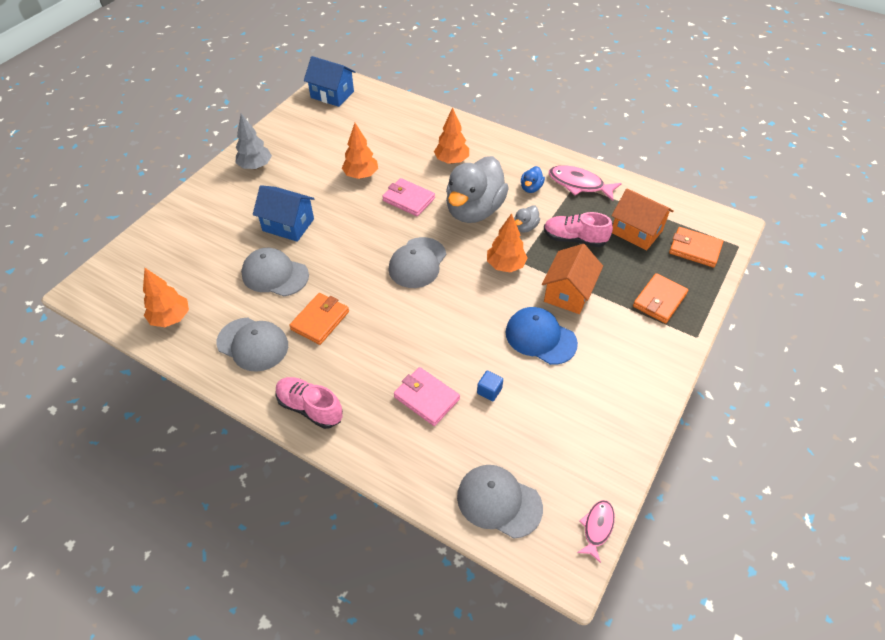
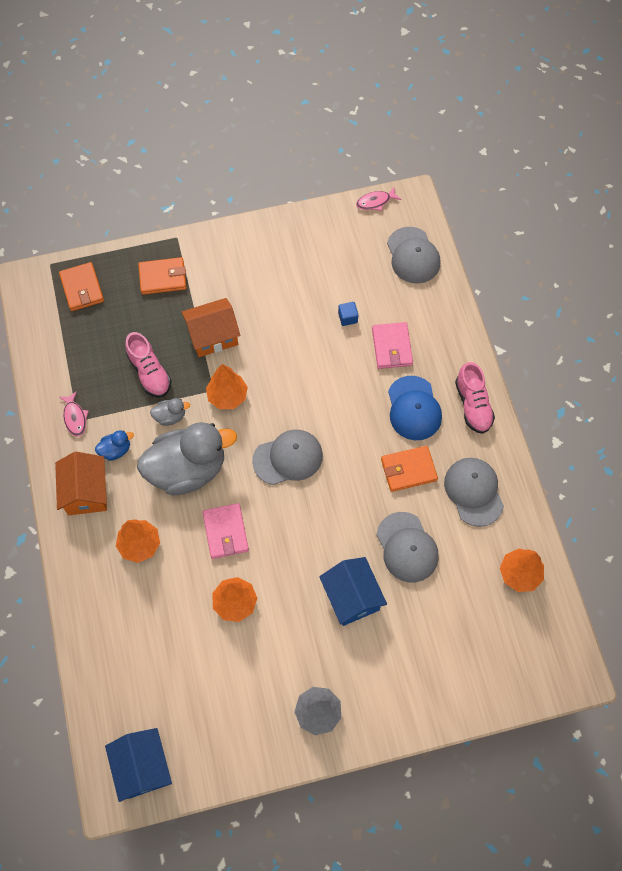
camera: 135 degrees left, 15 degrees up
blue cap [505,307,578,365] -> blue cap moved to [388,376,442,440]
pink fish [549,165,622,201] -> pink fish [59,391,89,437], size x0.60
orange house [611,188,674,250] -> orange house moved to [55,452,107,515]

